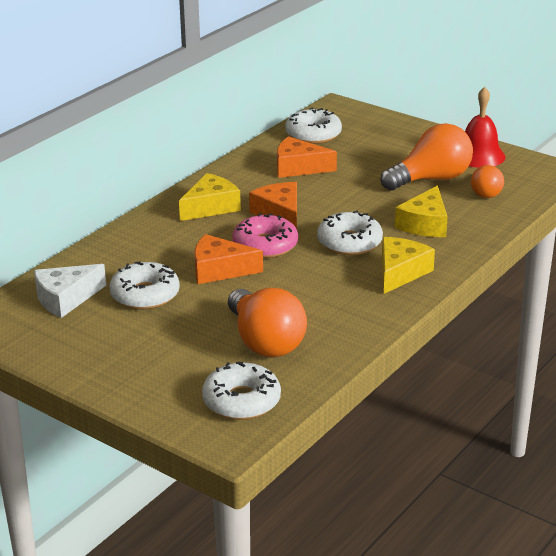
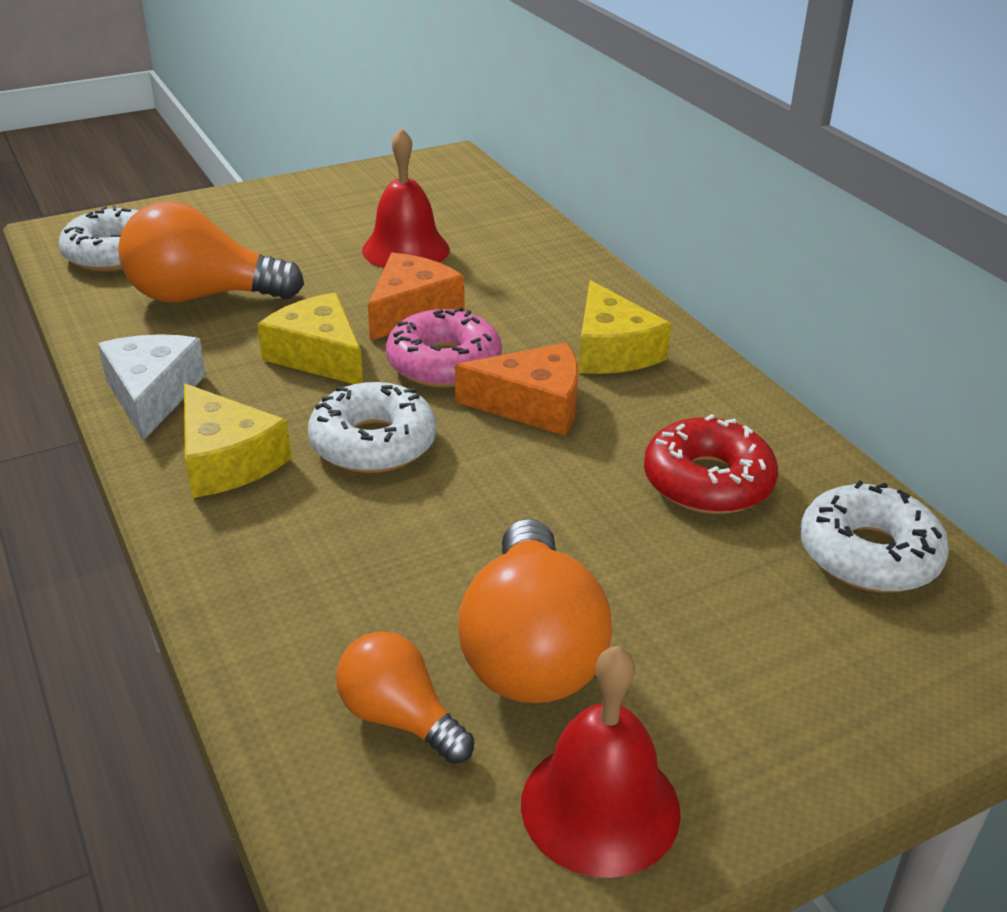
camera: 115 degrees right, 5 degrees up
white cheese [34,264,106,318] -> white cheese moved to [98,334,206,441]
white donut [109,261,180,309] -> red bell [362,128,450,268]
orange cheese [277,136,337,178] -> red donut [644,414,778,514]
yellow cheese [395,186,448,237] -> yellow cheese moved to [258,293,363,384]

